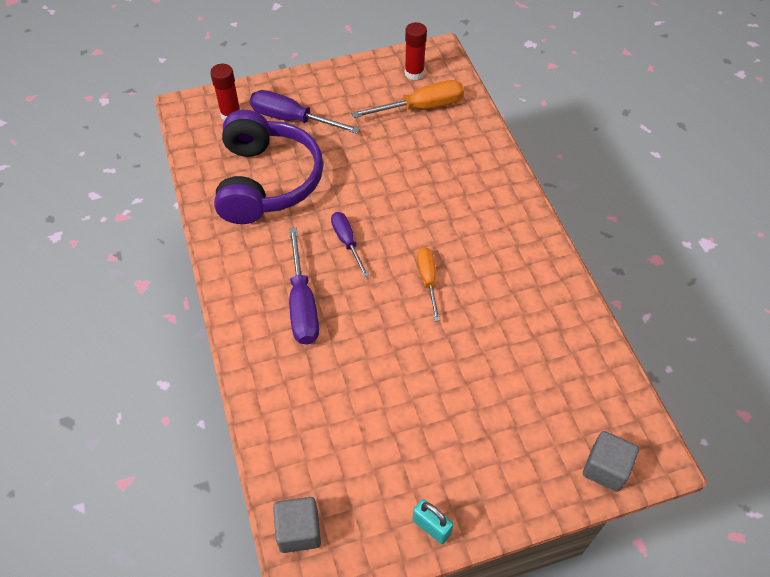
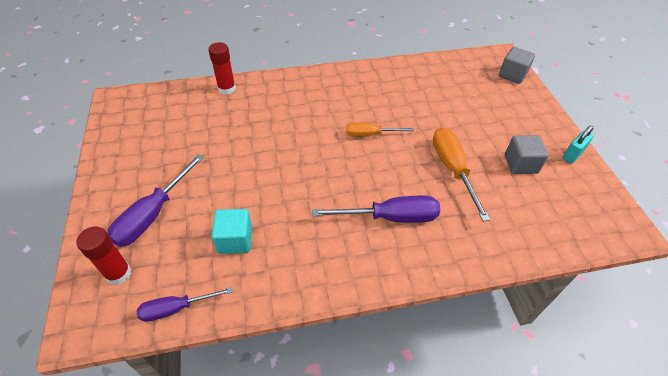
camera: 85 degrees left, 5 degrees down
purple headphones [214,110,323,224] -> turquoise cube [211,209,252,254]
grey cube [273,497,321,553] -> grey cube moved to [505,135,549,174]
purple screwdriver [331,212,369,277] -> purple screwdriver moved to [137,287,233,322]
orange screwdriver [351,80,464,118] -> orange screwdriver moved to [433,127,491,222]
red glue stick [405,22,427,80] -> red glue stick moved to [208,42,236,95]

